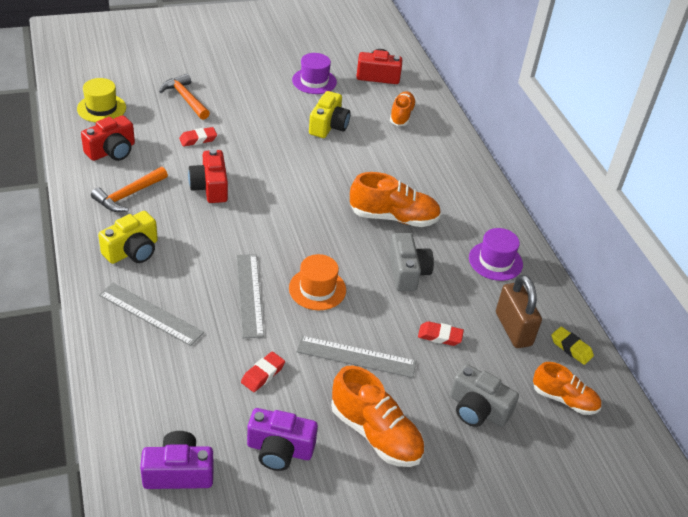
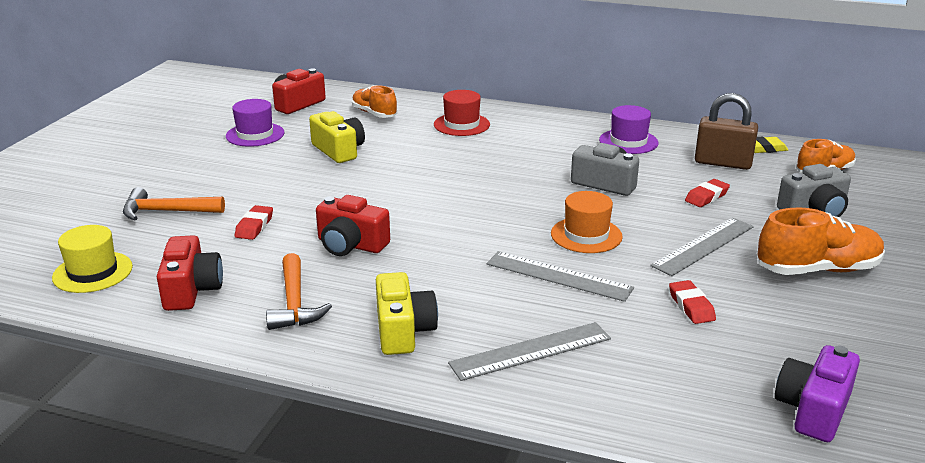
camera: 50 degrees left, 15 degrees down
purple camera [247,408,318,471] -> none
orange shoe [350,172,441,227] -> none
none -> red hat [434,90,490,136]

